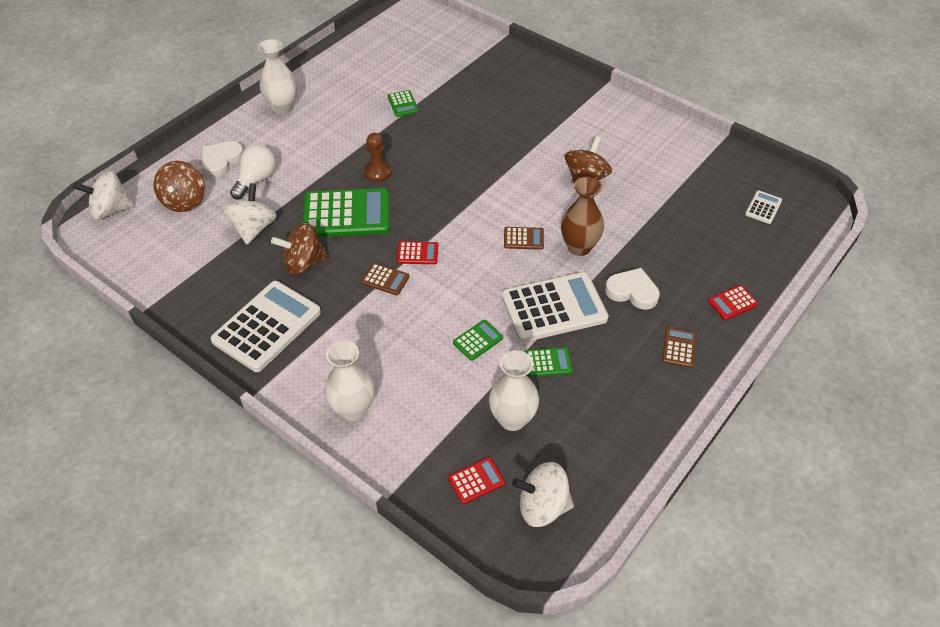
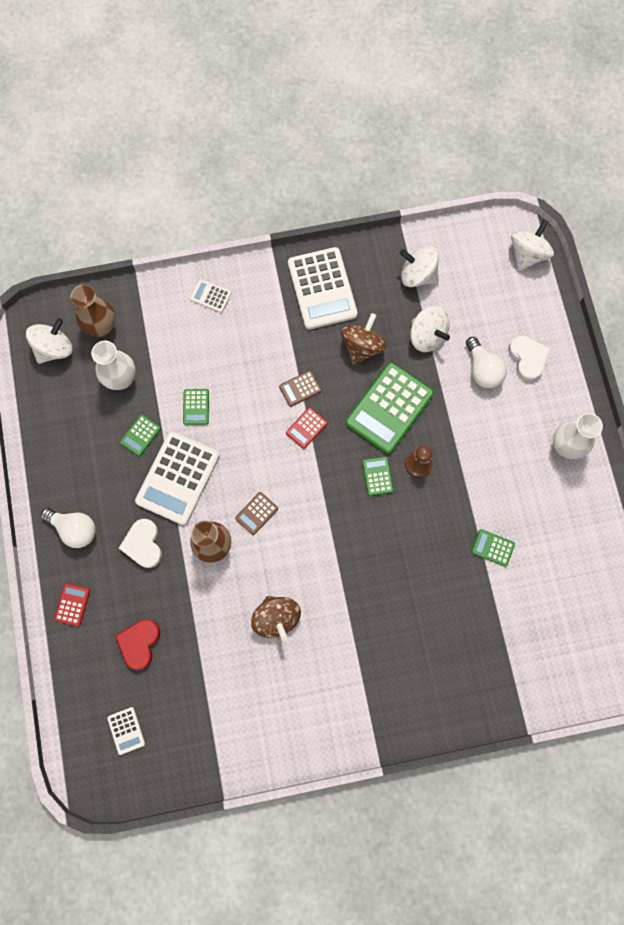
camera: 130 degrees right, 25 degrees up
brown spinning top [154,161,205,212] -> none
white vase [324,340,375,421] -> white calculator [190,279,231,313]
red calculator [448,457,505,504] -> brown vase [71,284,115,337]
white heart [605,268,660,310] -> white heart turned 105 degrees clockwise [119,519,162,568]
brown calculator [662,327,696,368] -> white light bulb [41,508,96,548]
none -> red heart [115,619,160,670]
none -> green calculator [362,456,393,496]
none -> white spinning top [400,246,439,287]

